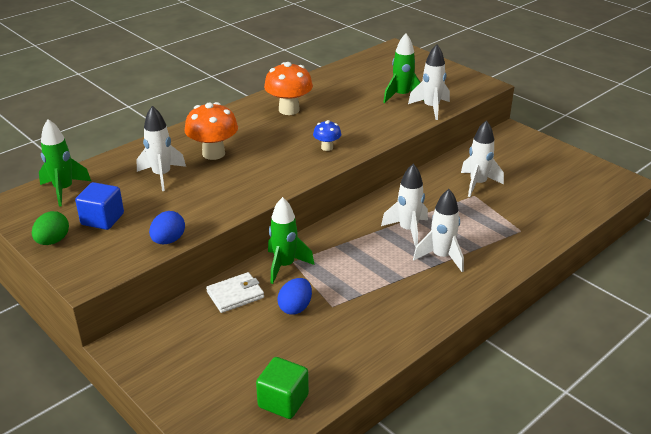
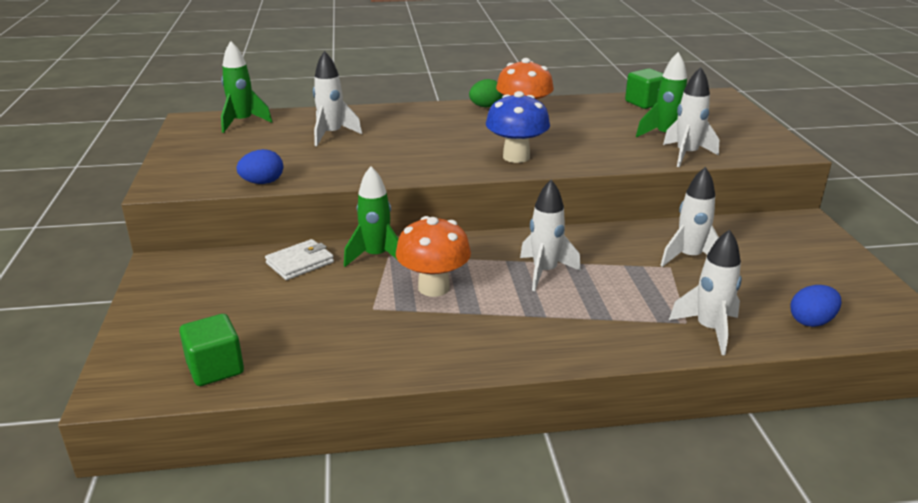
camera: 35 degrees right, 5 degrees down
green egg [32,211,69,245] -> green egg moved to [469,79,503,107]
blue cube [75,182,124,230] -> none
orange mushroom [184,102,238,160] -> orange mushroom moved to [396,216,471,297]
white wallet [206,272,264,313] -> white wallet turned 45 degrees counterclockwise [265,239,334,280]
blue egg [278,278,312,315] -> blue egg moved to [790,285,842,327]
blue mushroom [313,120,341,151] -> blue mushroom [486,91,550,163], size x1.84
white rocket [413,189,464,272] -> white rocket moved to [669,229,742,355]
none -> green cube [625,69,663,109]

